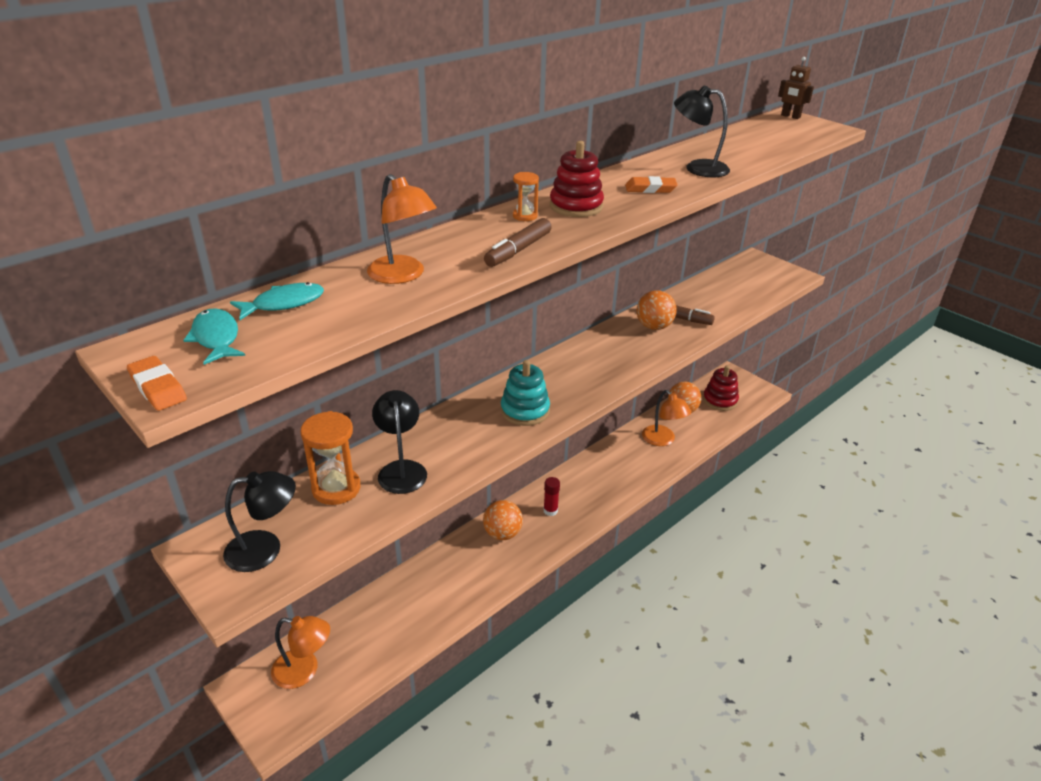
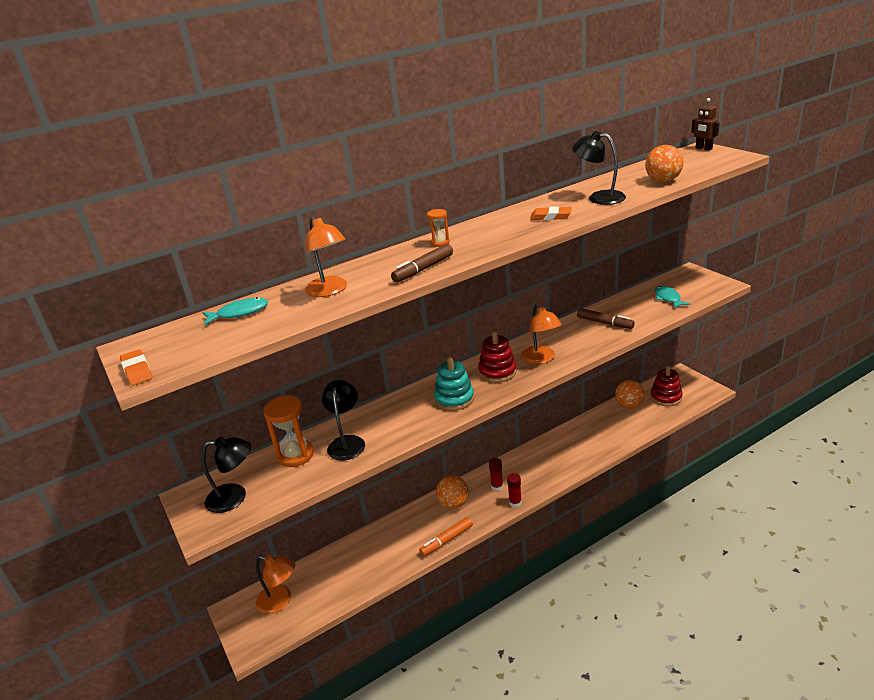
camera: 15 degrees right, 5 degrees down
turquoise fish [183,308,245,365] -> turquoise fish moved to [654,286,690,308]
red stacking toy [550,141,604,217] -> red stacking toy moved to [478,331,517,383]
orange ball [637,291,677,330] -> orange ball moved to [645,145,684,182]
orange lamp [642,390,692,446] -> orange lamp moved to [521,304,562,364]
none -> orange marker [419,517,473,556]
none -> red glue stick [507,473,522,507]

